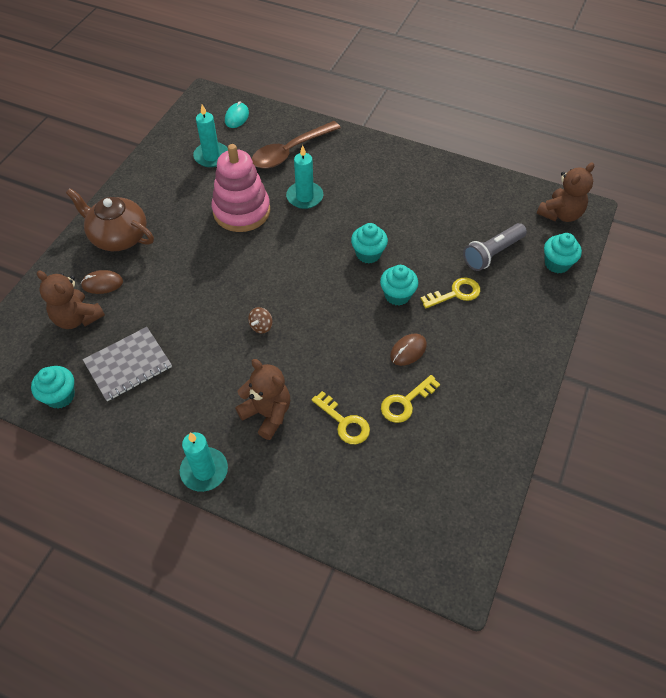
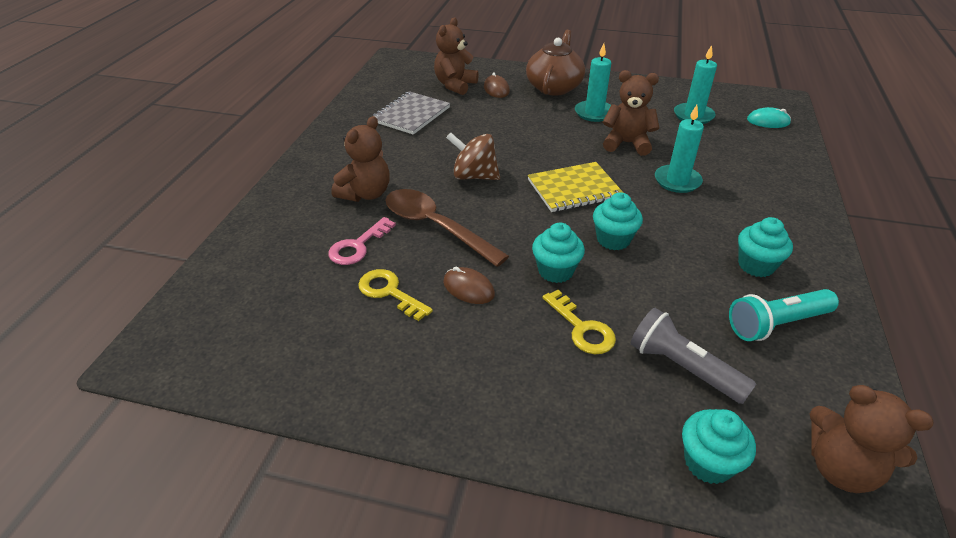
camera: 80 degrees right, 15 degrees down
turquoise cupcake [31,366,75,409] -> turquoise cupcake moved to [738,217,793,277]
grey notebook [83,327,172,401] -> grey notebook turned 75 degrees clockwise [373,91,450,135]
turquoise candle [180,432,228,492] -> turquoise candle moved to [575,43,611,122]
pink stacking toy [212,144,270,232] -> brown teddy bear [603,70,659,156]
brown spinning top [248,307,273,334] -> brown spinning top [446,132,500,180], size x1.87
brown spoon [252,121,341,169] -> brown spoon moved to [386,189,509,267]
yellow key [311,391,370,444] -> pink key [328,217,396,265]
none -> yellow notebook [528,162,623,212]
none -> turquoise flashlight [729,289,839,341]

